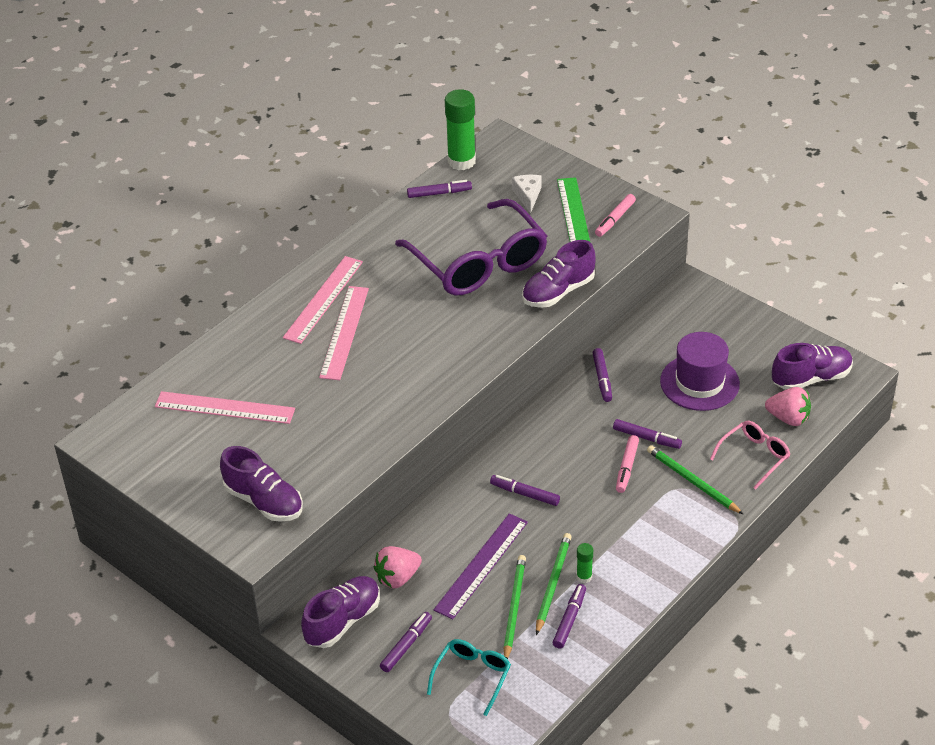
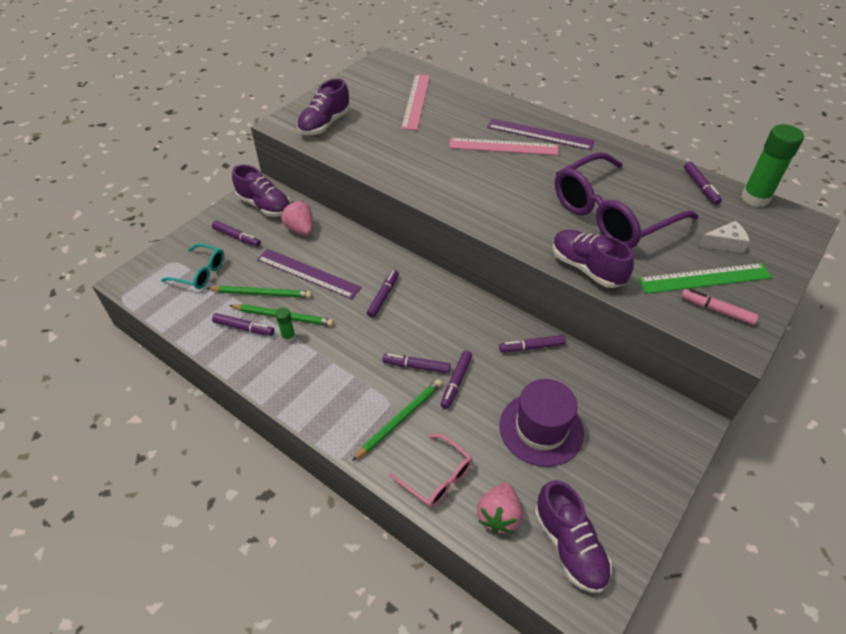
camera: 85 degrees right, 5 degrees up
pink ruler [283,256,363,344] -> purple ruler [487,118,595,150]
pink marker [616,435,639,493] -> purple marker [383,354,451,373]

